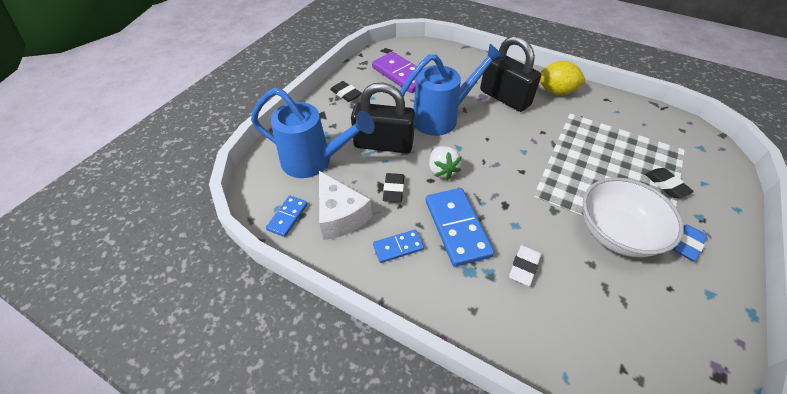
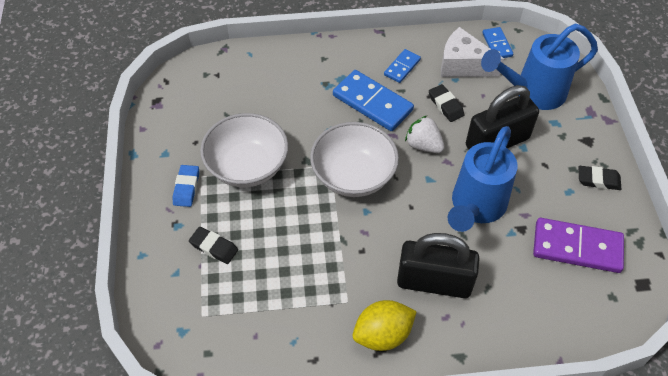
camera: 145 degrees right, 5 degrees up
white eraser [509,245,541,286] -> none
none -> white bowl [310,122,399,197]

